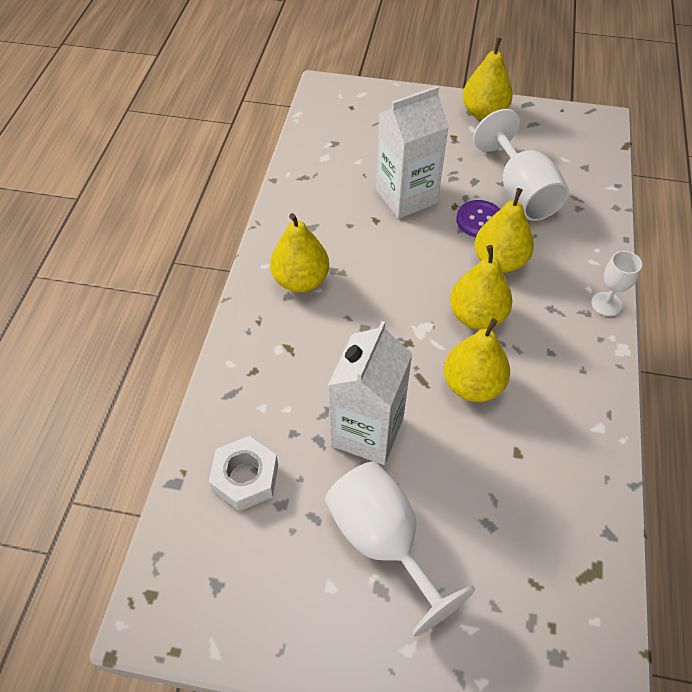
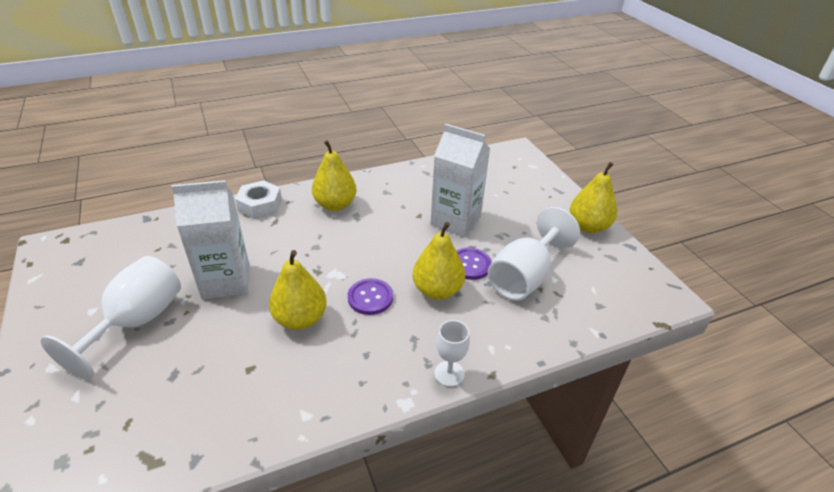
camera: 55 degrees right, 15 degrees down
white nut [209,436,278,511] -> white nut moved to [235,180,282,219]
yellow pear [450,245,512,330] -> purple button [348,278,393,315]

